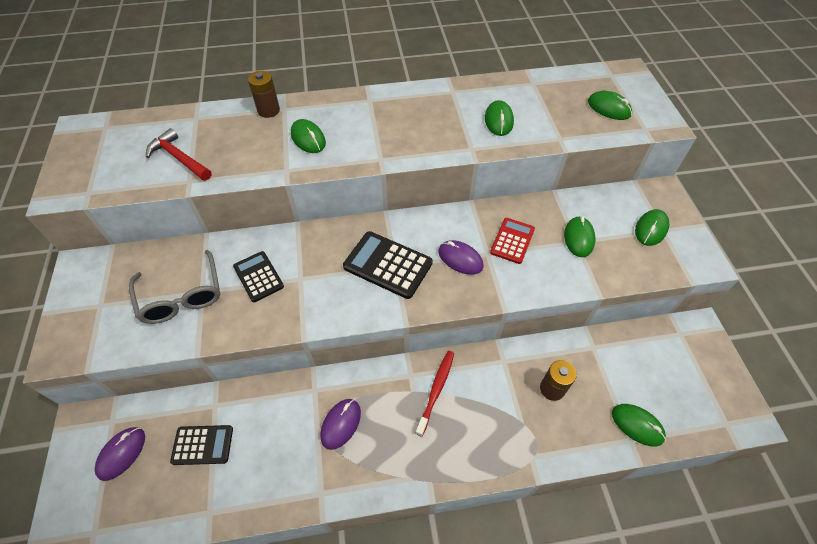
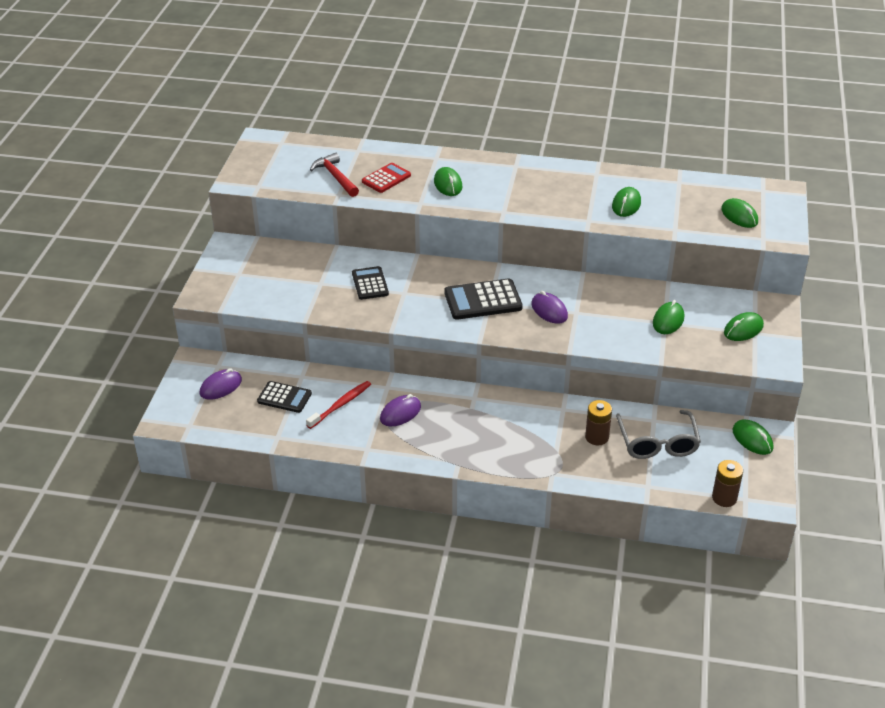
camera: 20 degrees right, 15 degrees down
grey glasses [129,250,220,324] -> grey glasses moved to [616,410,701,459]
brown battery [248,71,280,118] -> brown battery moved to [712,460,743,507]
black calculator [343,231,433,299] -> black calculator turned 60 degrees counterclockwise [444,278,523,320]
red toothbrush [415,351,454,437] -> red toothbrush moved to [306,381,371,429]
red calculator [490,218,535,264] -> red calculator moved to [362,163,411,193]
green mouse [612,404,666,447] -> green mouse moved to [733,420,773,455]

